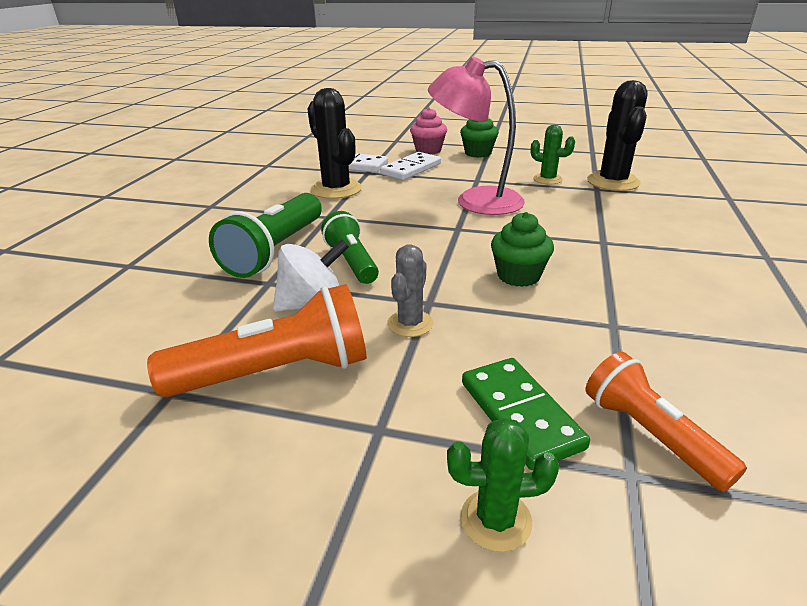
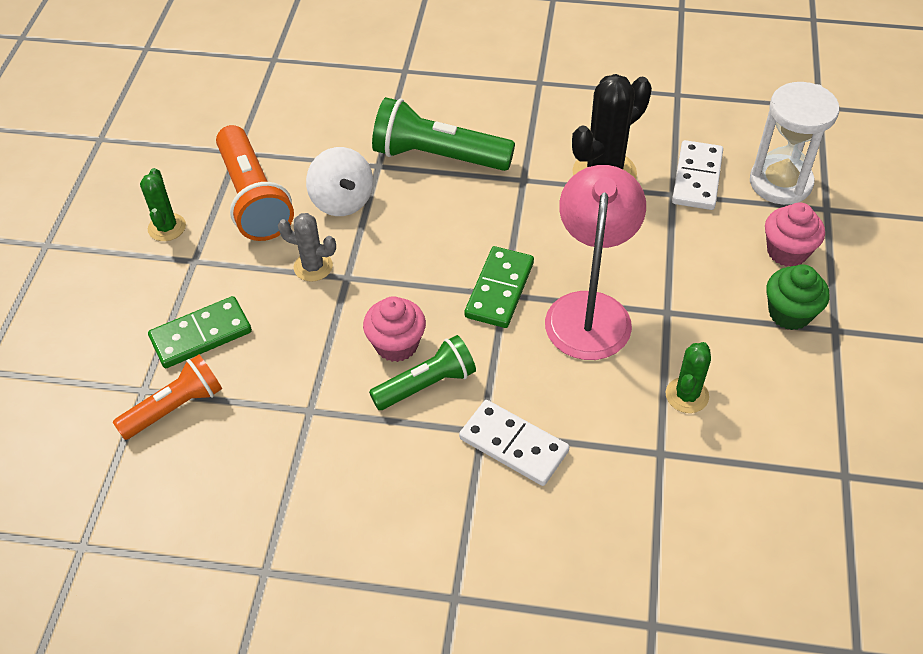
camera: 85 degrees right, 20 degrees up
green flashlight [321,211,379,284] -> green flashlight moved to [369,335,476,410]
white domino [380,152,441,180] -> white domino moved to [459,400,569,486]
green cactus [447,418,559,552] -> green cactus moved to [140,168,186,241]
green cupcake [491,212,554,287] -> pink cupcake [363,296,426,362]
black cactus [587,80,648,191] -> none
none -> green domino [464,246,534,328]
none -> white hourglass [750,82,839,205]

